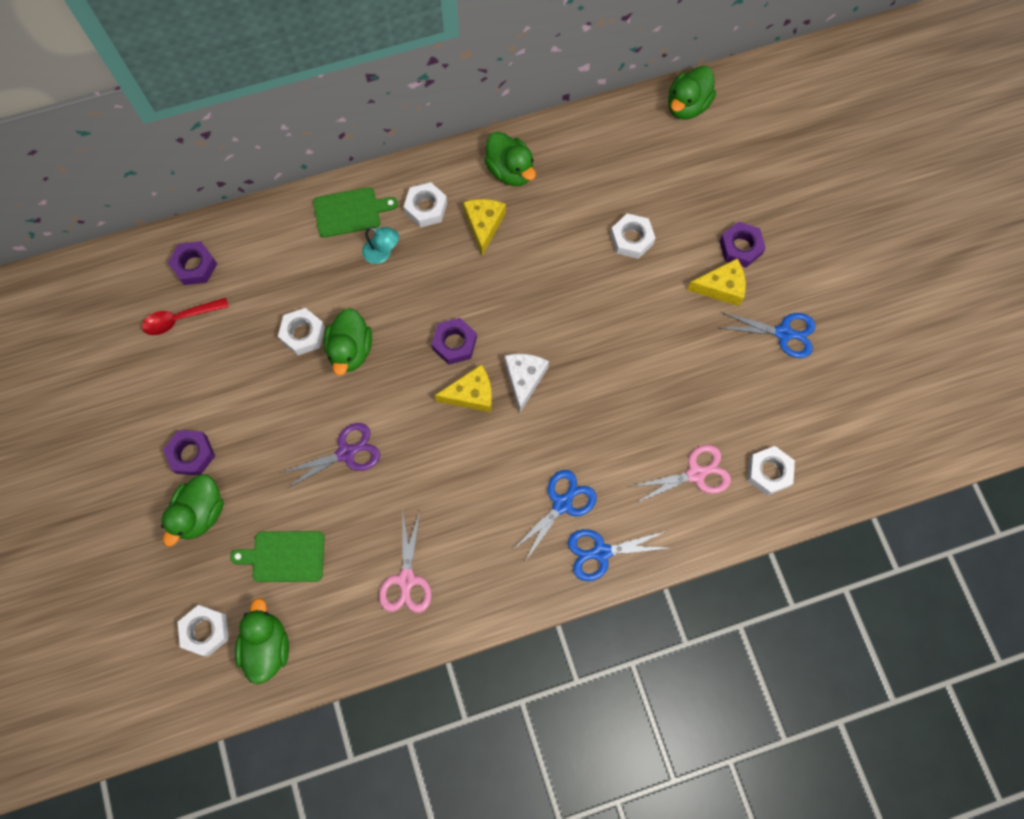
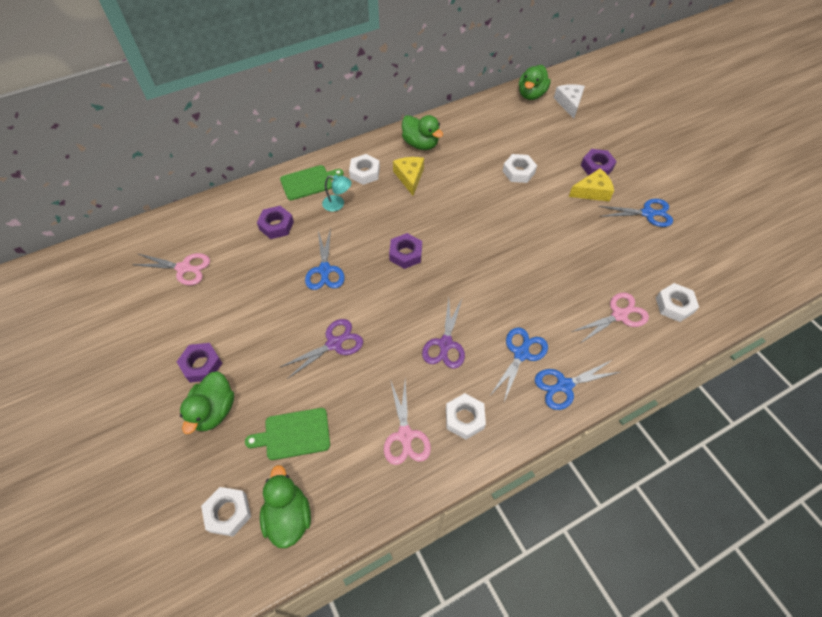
camera: 10 degrees left, 15 degrees down
red spoon [142,298,229,335] -> pink scissors [131,253,210,285]
purple nut [168,241,217,285] -> purple nut moved to [257,206,294,239]
white nut [278,308,325,355] -> white nut moved to [446,393,486,440]
green duck [324,308,372,376] -> blue scissors [305,228,345,290]
yellow cheese [435,364,492,413] -> none
white cheese [504,354,549,413] -> white cheese moved to [554,84,585,119]
none -> purple scissors [422,297,465,369]

